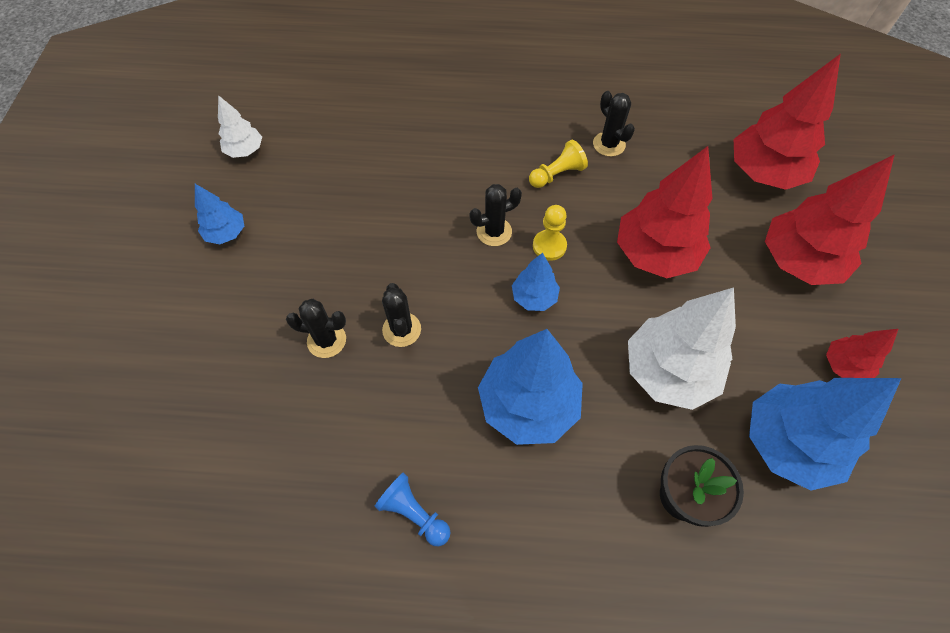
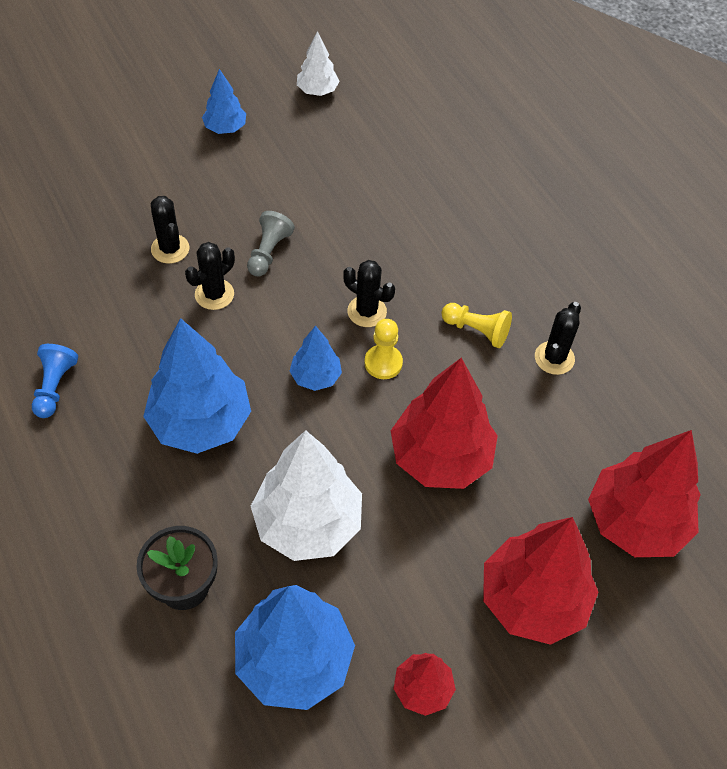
camera: 55 degrees right, 5 degrees down
none -> grey pawn [247,211,295,276]

